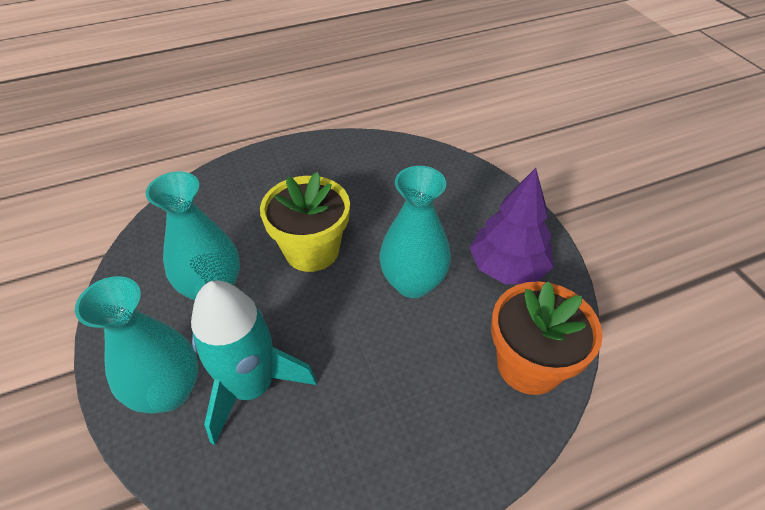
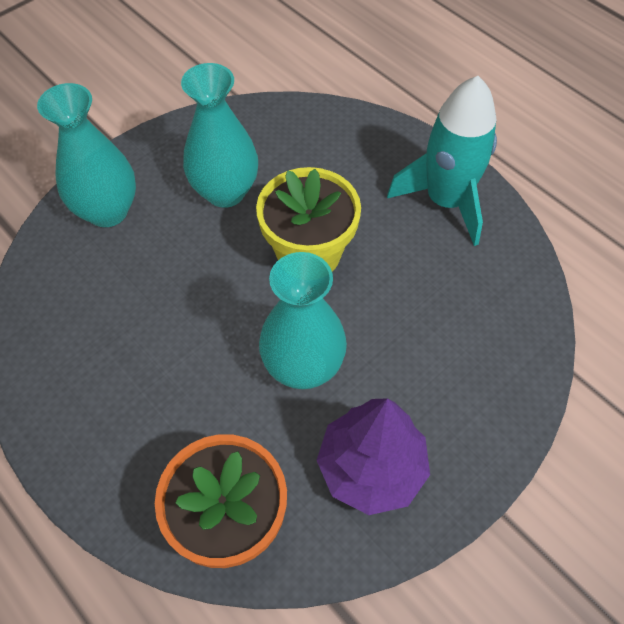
camera: 70 degrees right, 10 degrees up
turquoise rocket [191,280,317,445] -> turquoise rocket moved to [387,76,497,246]

